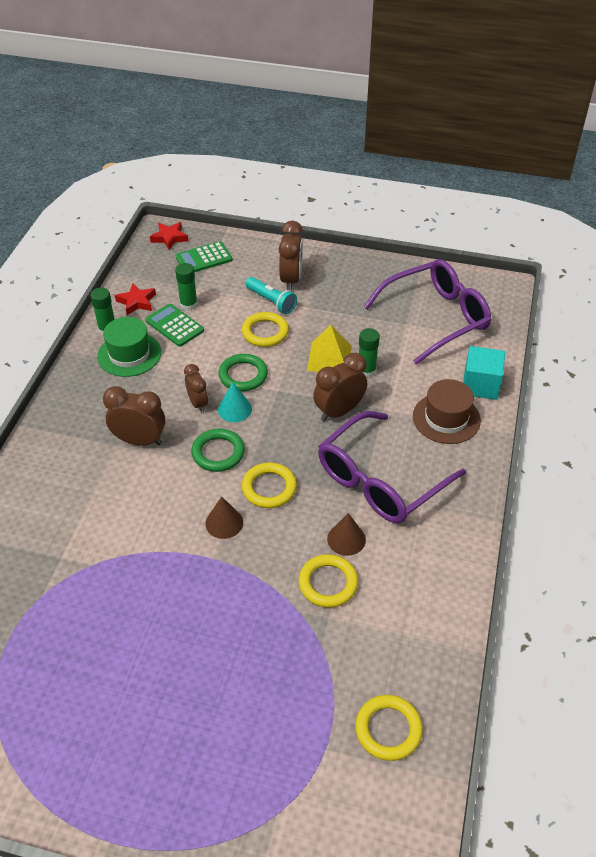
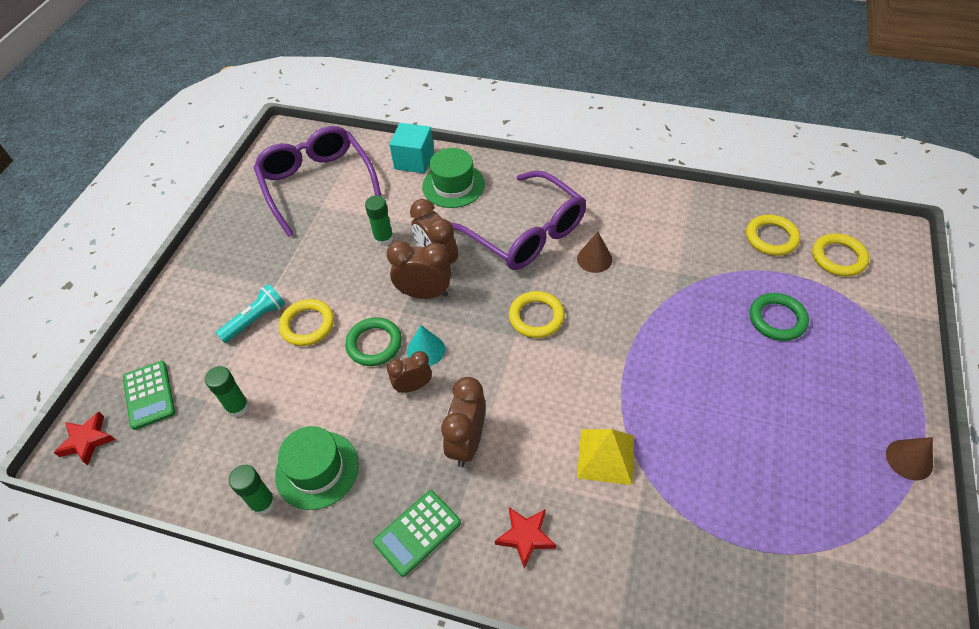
camera: 85 degrees left, 5 degrees up
red star [115,283,156,315] -> red star moved to [495,507,556,569]
green calculator [145,304,204,347] -> green calculator moved to [373,490,461,577]
green ring [191,429,245,472] -> green ring moved to [750,293,809,341]
brown cone [205,497,243,539] -> brown cone moved to [886,437,933,480]
brown clock [279,221,303,291] -> brown clock moved to [387,241,451,299]
yellow ring [299,554,358,608] -> yellow ring moved to [812,233,869,276]
yellow pyramid [307,325,352,372] -> yellow pyramid moved to [577,429,634,485]
brown hat [413,379,481,444] -> green hat [422,148,485,208]

